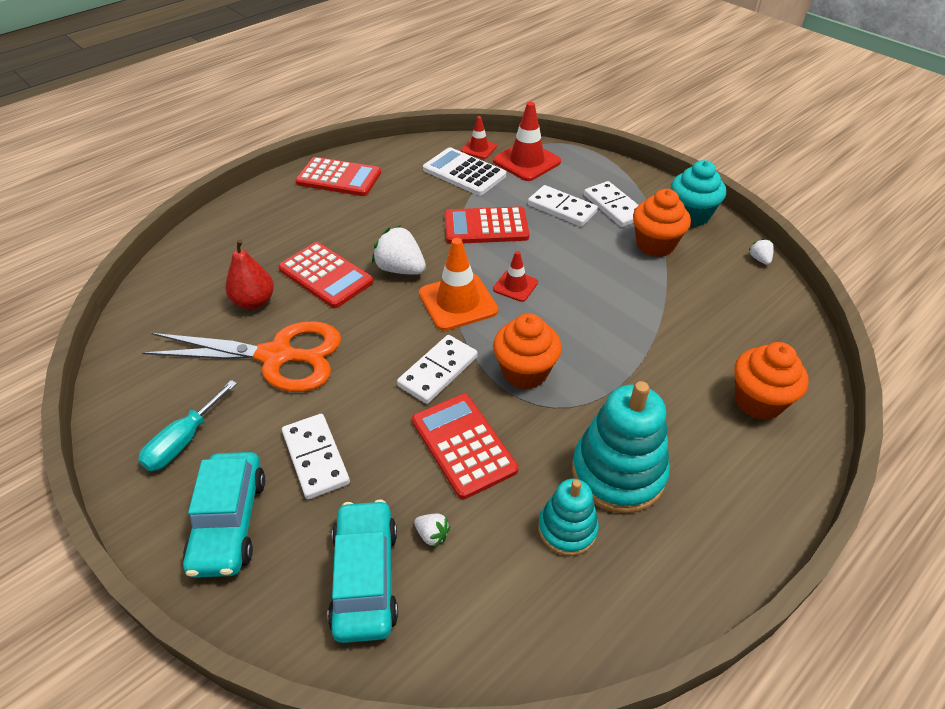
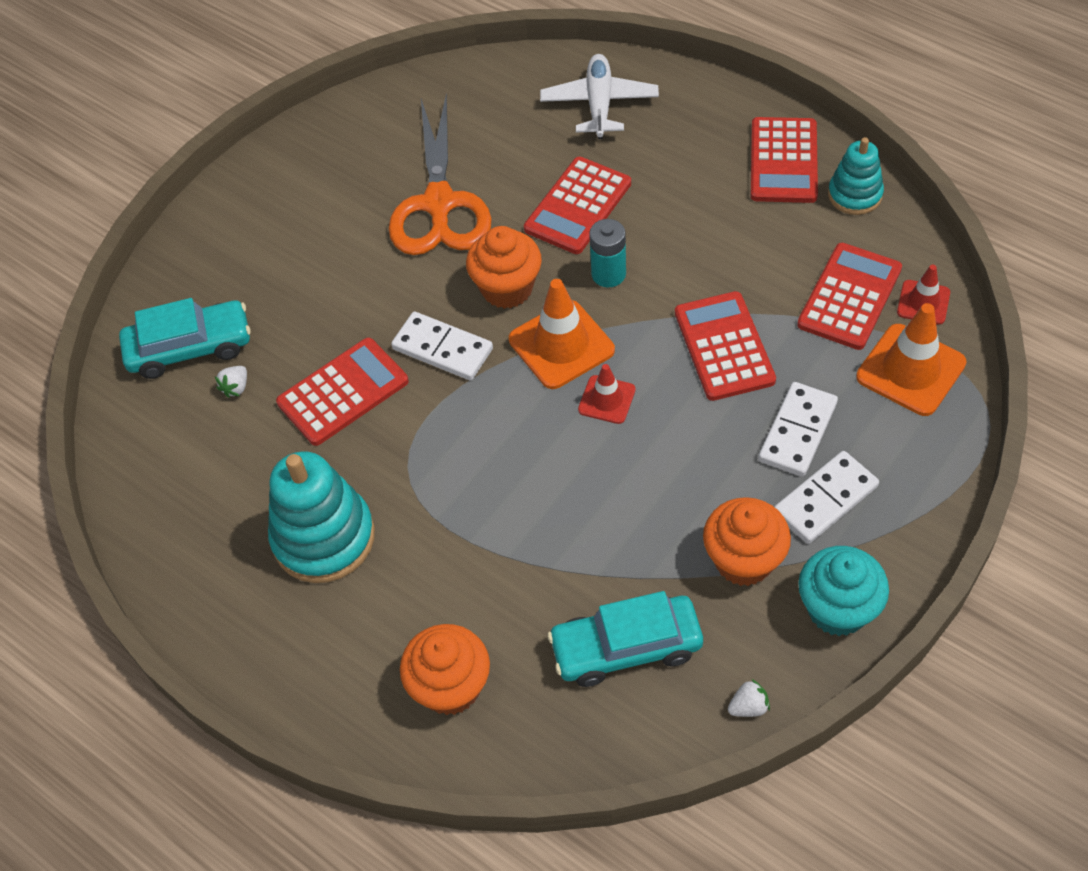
camera: 85 degrees right, 10 degrees up
turquoise screwdriver [138,380,237,471] -> none
turquoise car [183,452,265,578] -> turquoise car moved to [548,591,703,687]
red pear [225,240,274,309] -> none
white domino [282,414,350,499] -> none
white strawberry [372,225,426,275] -> turquoise battery [589,219,626,287]
white calculator [423,147,506,196] -> red calculator [797,243,902,350]
red traffic cone [493,102,561,181] -> orange traffic cone [856,303,967,416]
orange cupcake [493,313,562,390] -> orange cupcake moved to [466,226,542,309]
turquoise stacking toy [538,479,599,556] -> turquoise stacking toy moved to [828,137,884,215]
none -> white plane [540,54,659,139]

